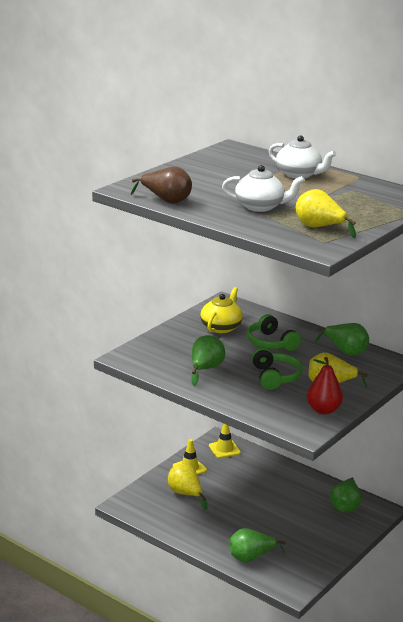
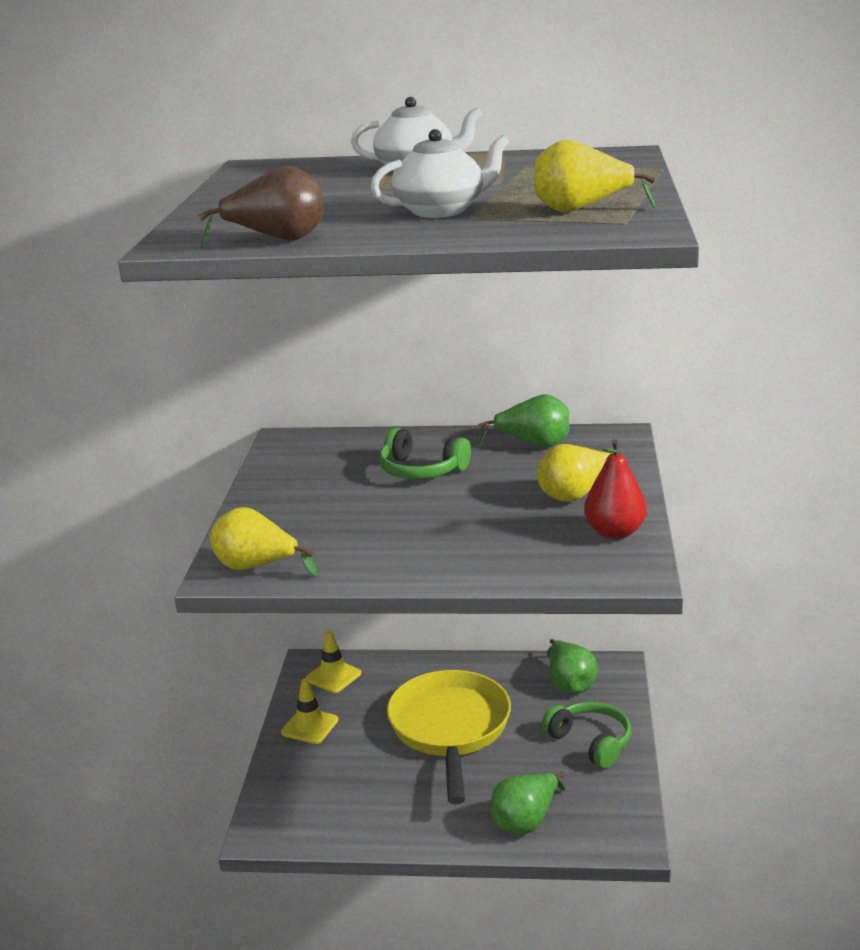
camera: 30 degrees left, 0 degrees up
yellow pear [168,464,207,510] -> yellow pear moved to [210,507,318,576]
green pear [191,335,225,386] -> none
yellow teapot [200,287,243,333] -> none
green headphones [252,348,303,390] -> green headphones moved to [542,701,631,769]
none -> yellow pan [387,670,511,804]

